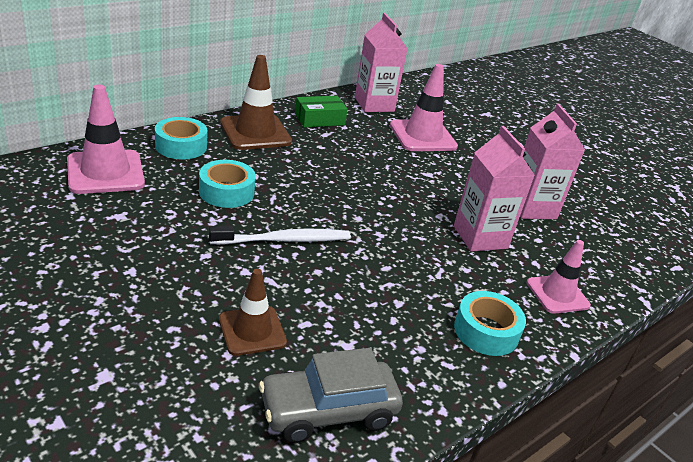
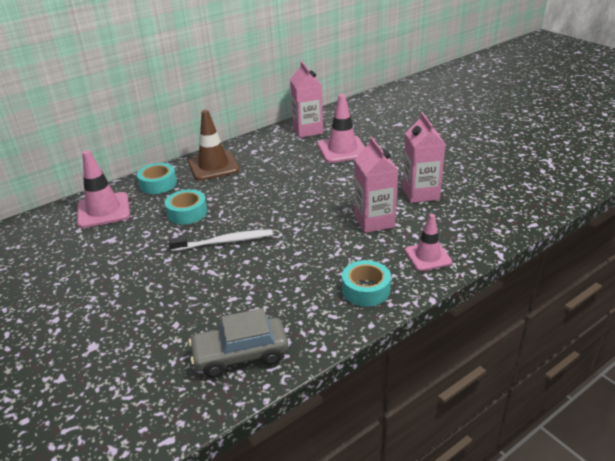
camera: 10 degrees right, 0 degrees up
brown traffic cone [219,269,287,356] -> none
green box [295,96,348,127] -> none

